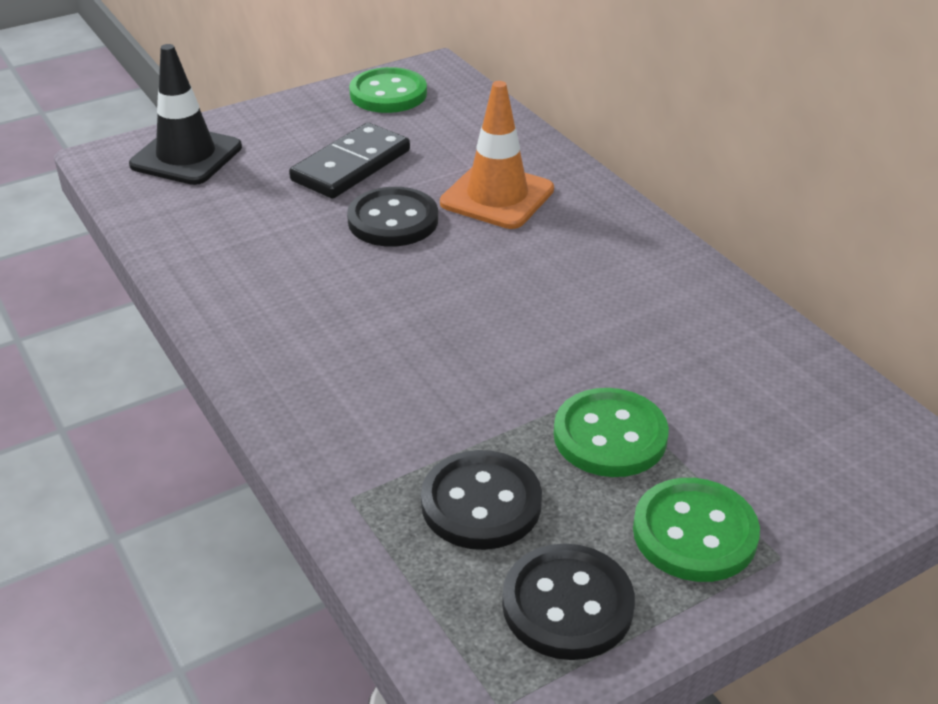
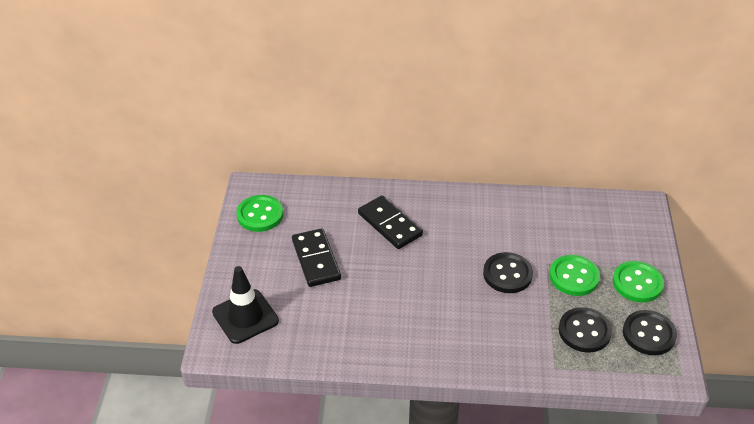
camera: 55 degrees left, 5 degrees up
black button [347,187,438,247] -> black button moved to [483,252,533,293]
orange traffic cone [440,81,554,229] -> black domino [358,195,423,249]

